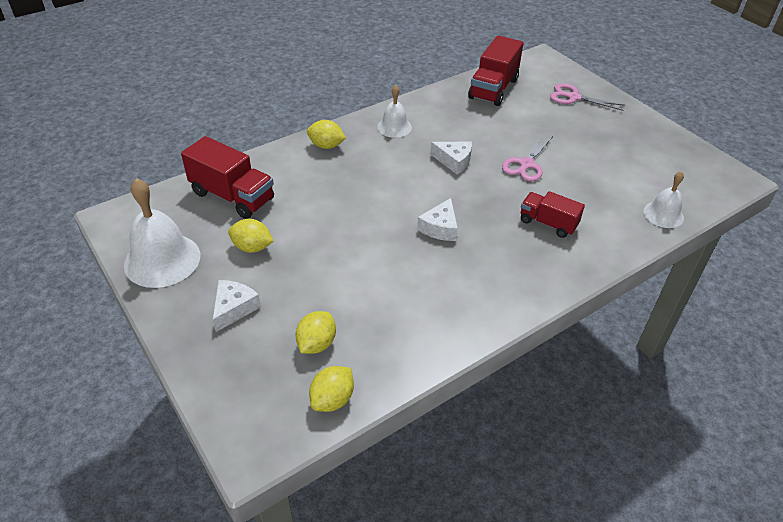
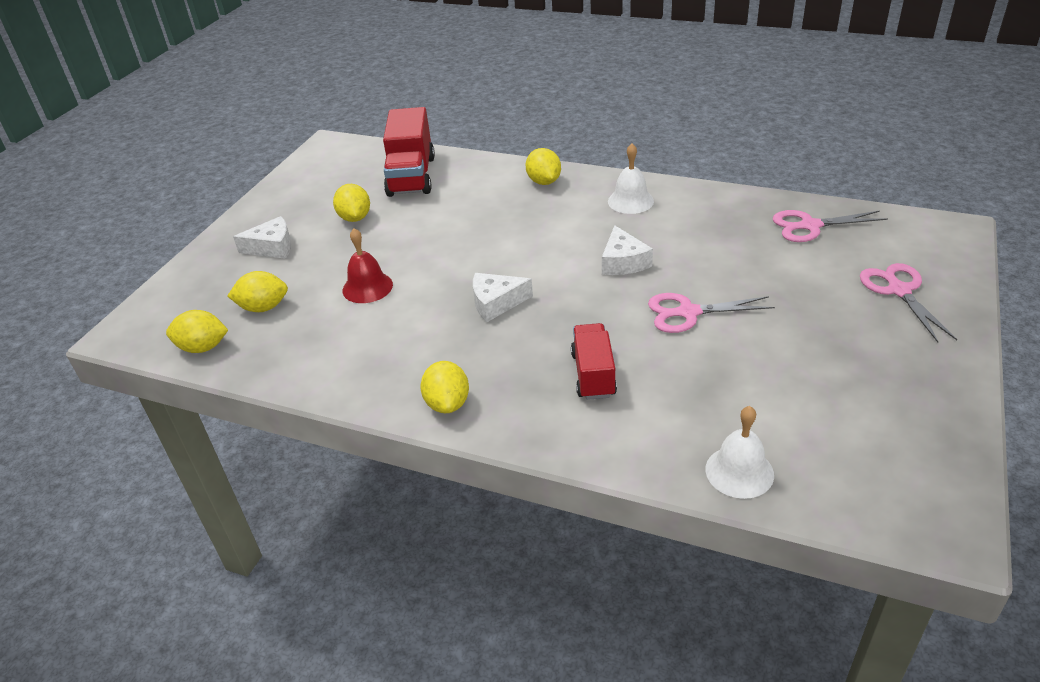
camera: 60 degrees right, 5 degrees down
white bell [124,178,200,288] -> none
red truck [468,35,524,106] -> pink scissors [773,210,888,242]
none -> red bell [342,228,393,303]
none -> yellow lemon [420,361,469,413]

